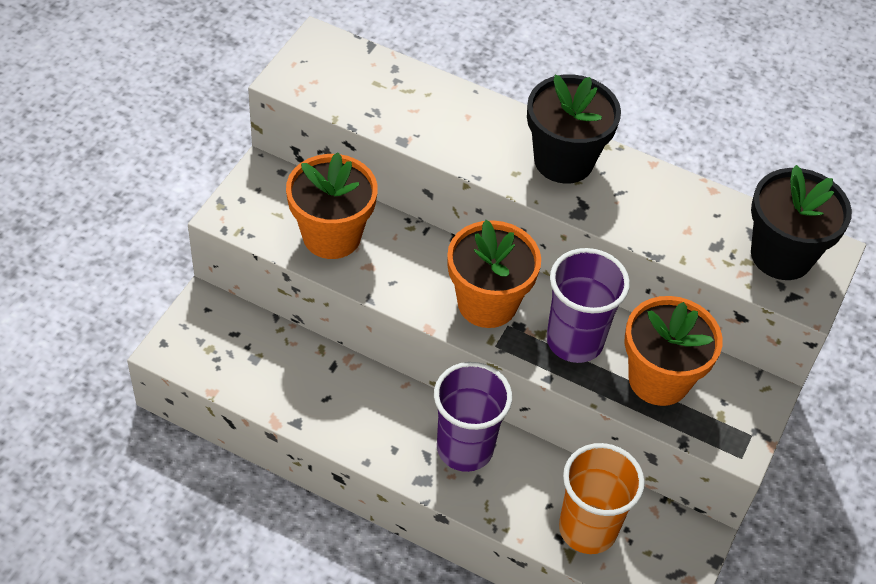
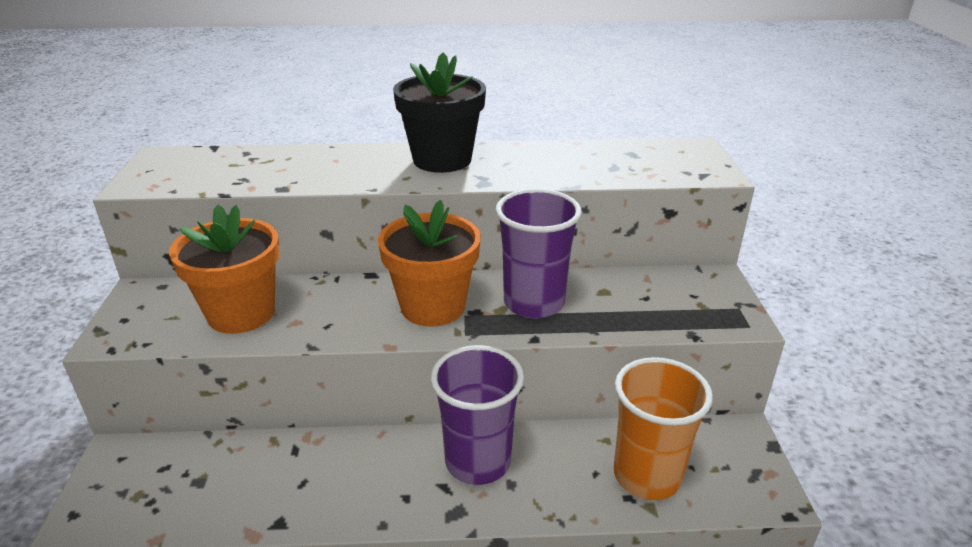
camera: 25 degrees left, 20 degrees down
orange flower pot [624,296,723,406] -> none
black flower pot [751,165,852,280] -> none

